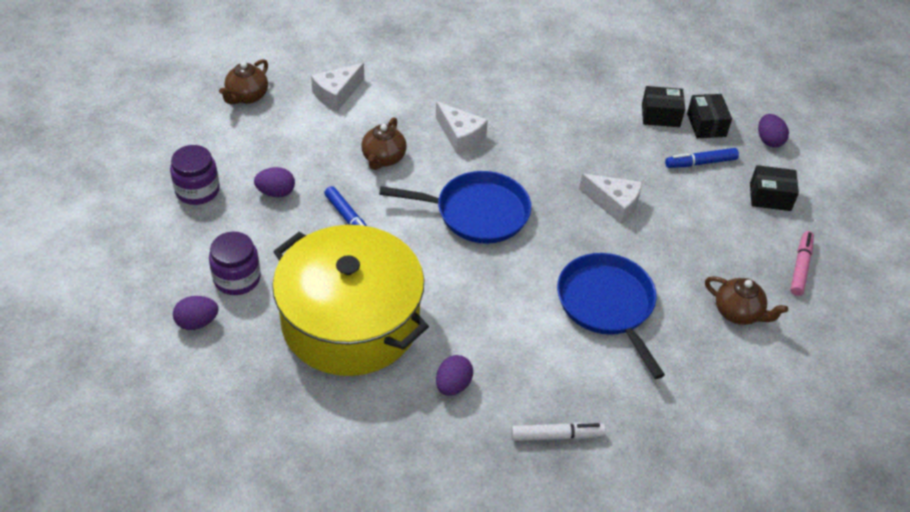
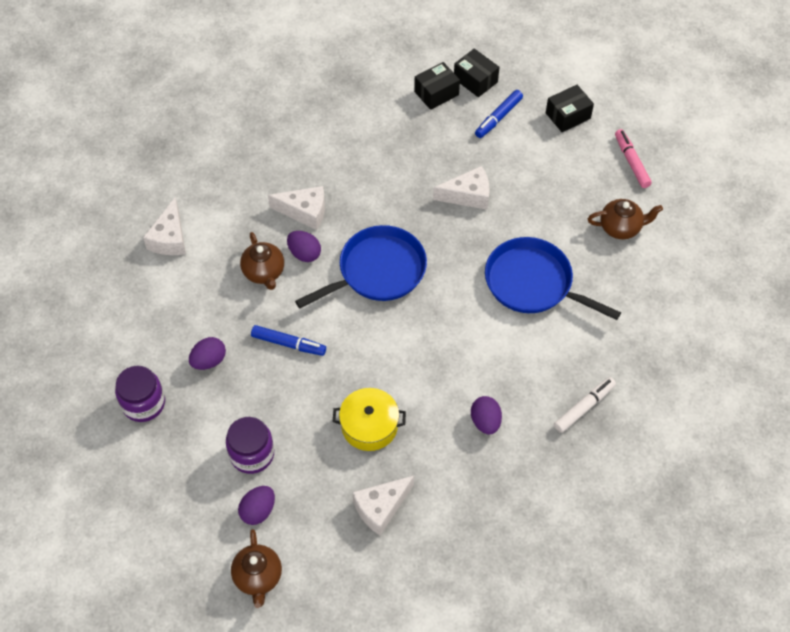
camera: 35 degrees left, 10 degrees up
brown teapot [219,59,268,104] -> brown teapot moved to [231,529,282,608]
yellow pot [272,225,429,376] -> yellow pot [333,388,406,451], size x0.45
purple egg [758,114,789,148] -> purple egg moved to [287,231,321,262]
none -> white cheese [352,476,414,535]

